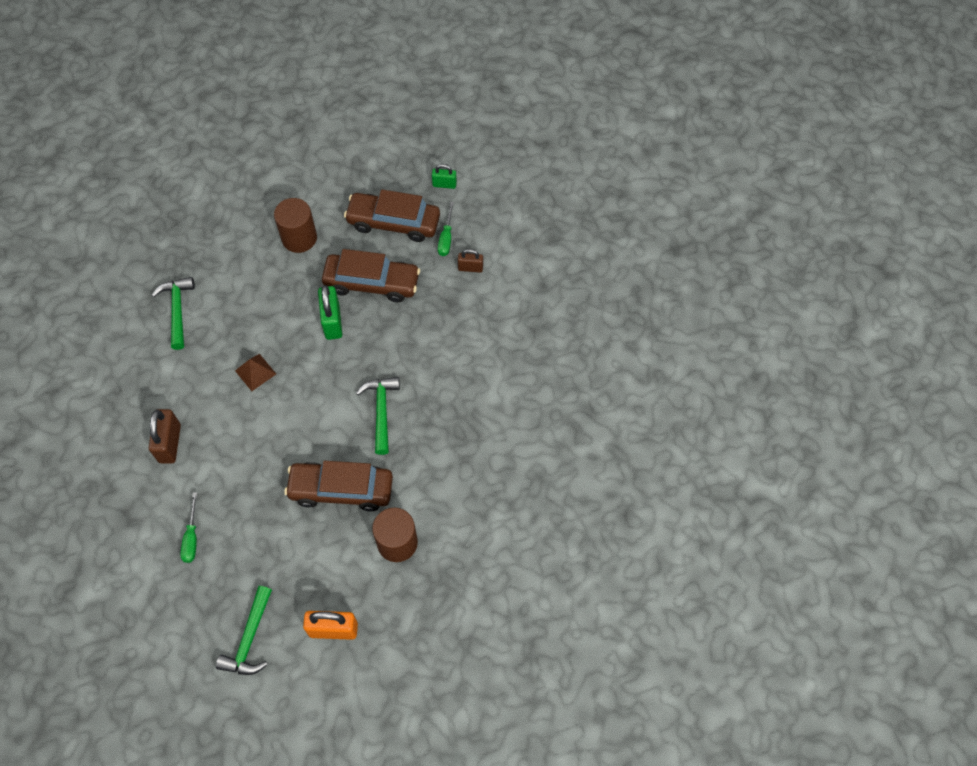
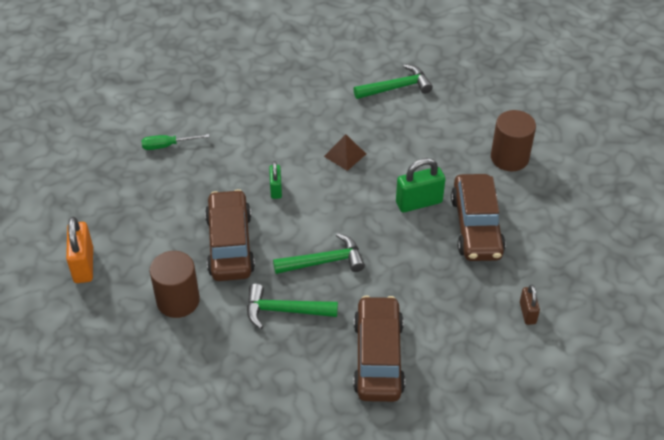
camera: 80 degrees right, 15 degrees down
brown padlock [149,409,181,464] -> none
green hammer [216,586,272,675] -> green hammer moved to [247,284,338,329]
brown car [344,189,440,242] -> brown car moved to [353,296,405,402]
green padlock [432,164,457,189] -> green padlock moved to [269,161,282,199]
green screwdriver [438,202,454,256] -> none

